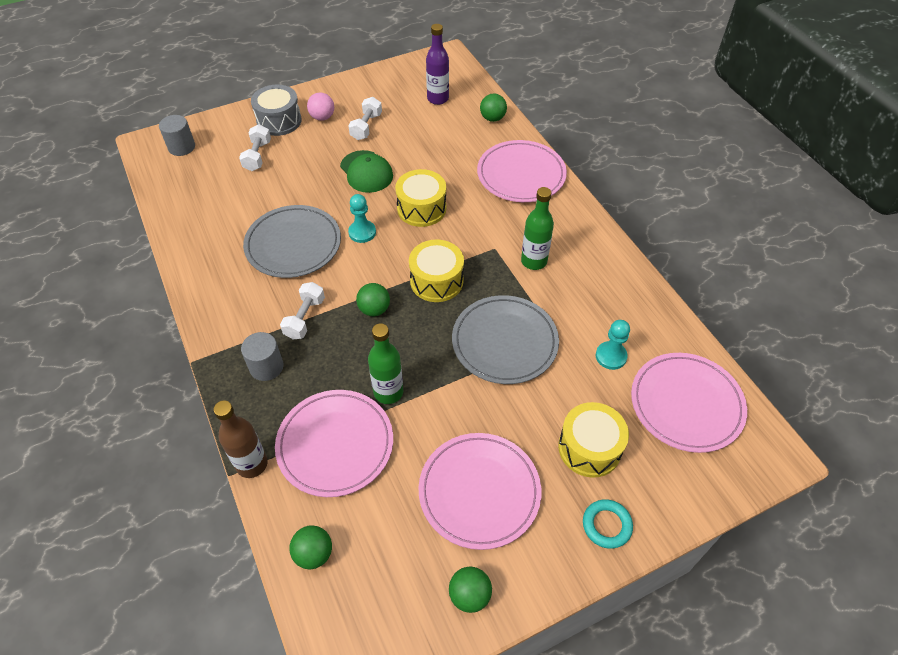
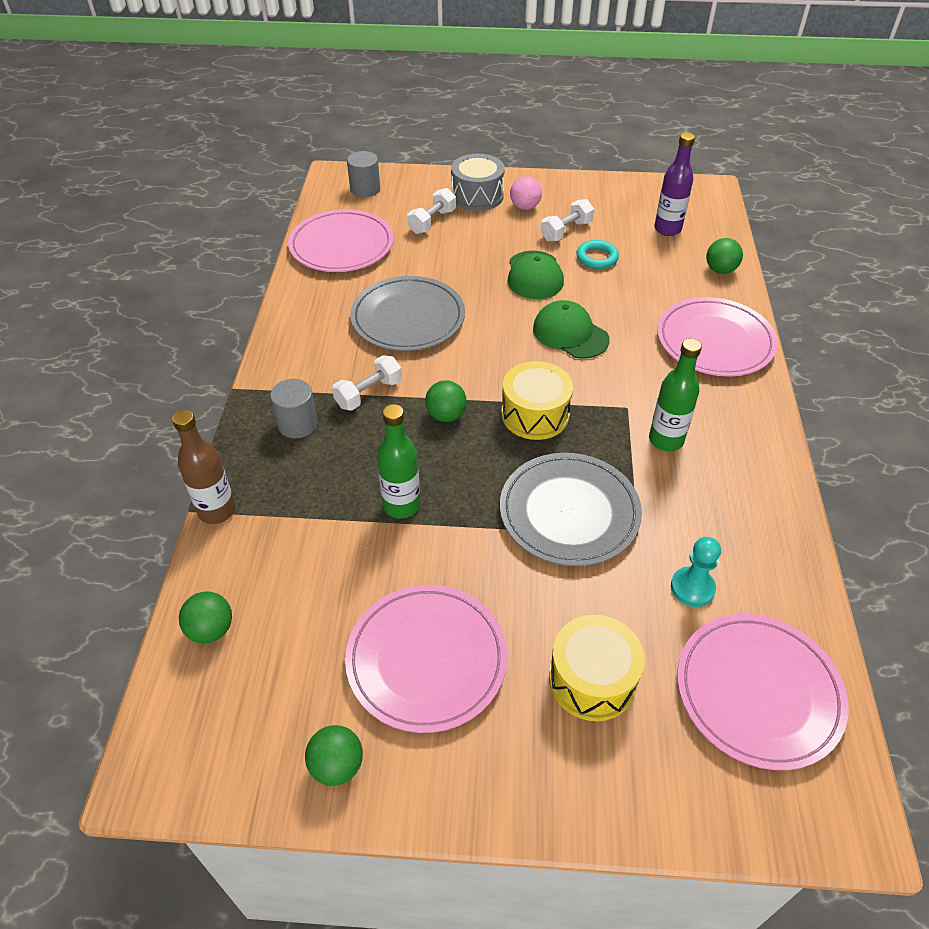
camera: 30 degrees right, 5 degrees down
pink plate [275,390,393,497] -> pink plate moved to [288,209,394,272]
turquoise pawn [348,194,376,243] -> none
yellow drum [395,169,446,227] -> green cap [533,300,609,359]
turquoise ring [583,499,633,549] -> turquoise ring moved to [577,240,619,269]

